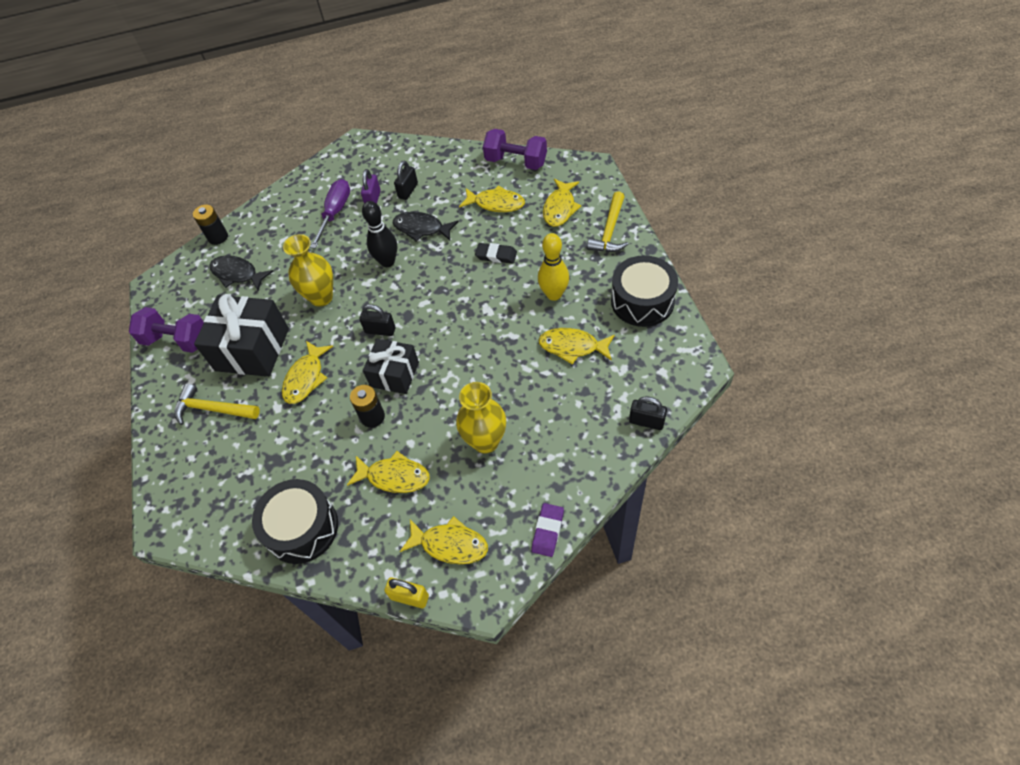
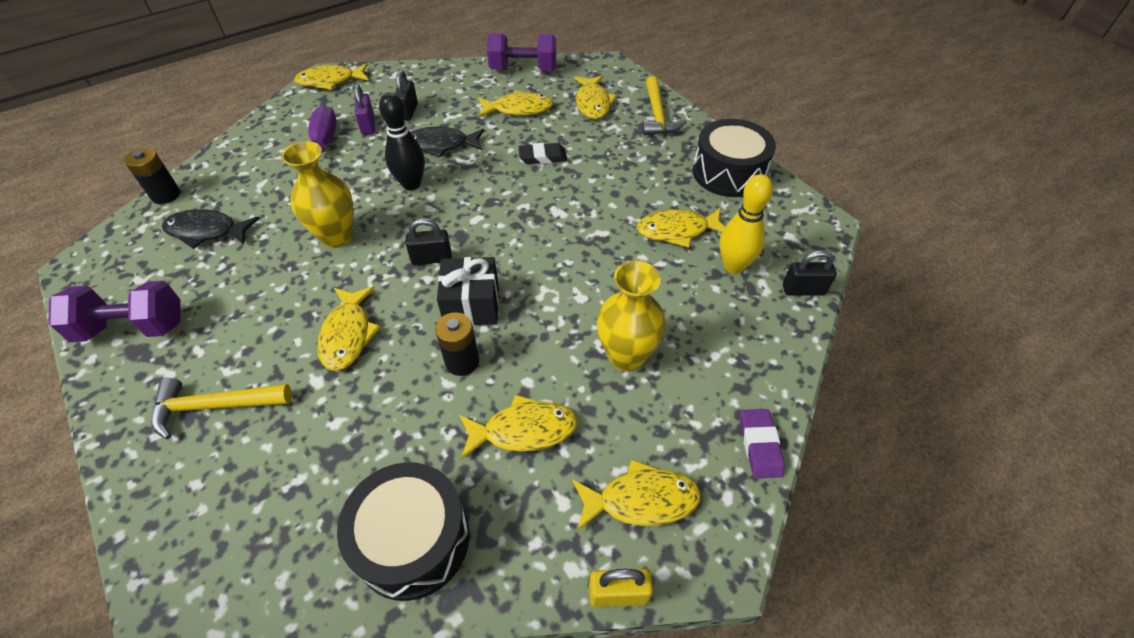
camera: 25 degrees left, 5 degrees down
black gift [194,294,289,377] -> none
yellow bowling pin [538,233,569,301] -> yellow bowling pin moved to [720,174,773,274]
none -> yellow fish [294,63,369,90]

